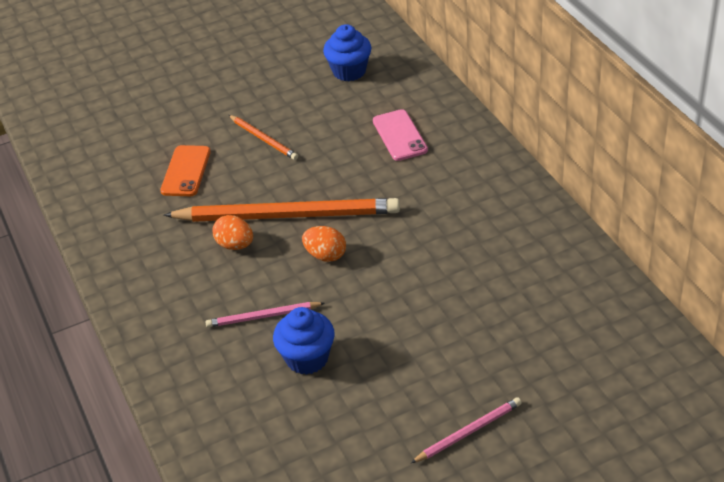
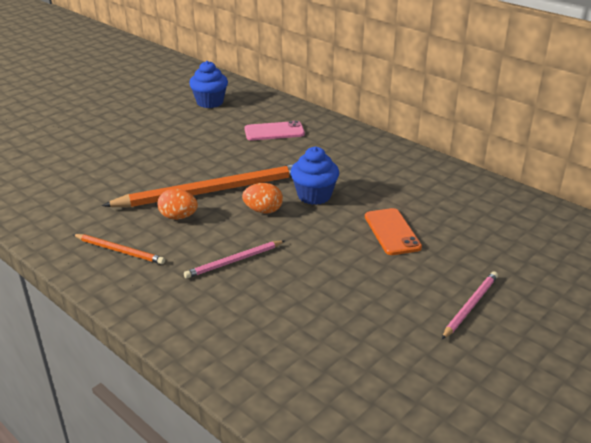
camera: 25 degrees left, 10 degrees down
orange phone [160,145,211,196] -> orange phone moved to [365,208,422,255]
orange pencil [229,115,298,160] -> orange pencil moved to [72,234,165,264]
blue cupcake [273,307,335,375] -> blue cupcake moved to [291,146,339,205]
pink phone [373,109,428,161] -> pink phone turned 60 degrees counterclockwise [244,121,305,141]

